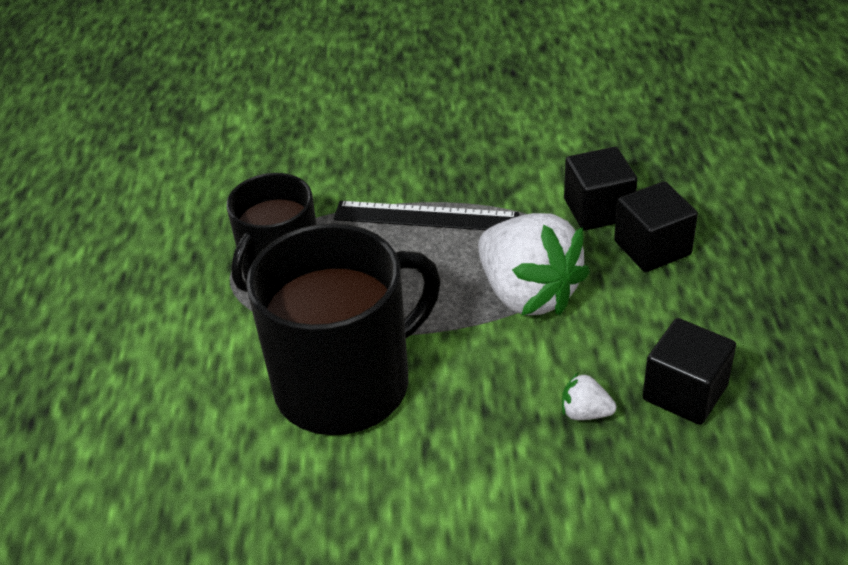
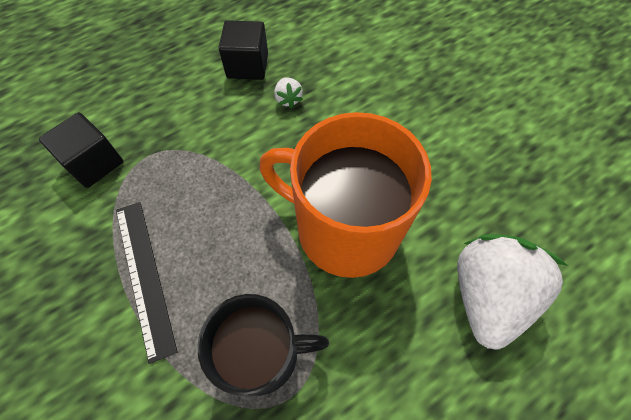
camera: 125 degrees left, 20 degrees up
black mug [246,223,441,435] -> orange mug [259,112,432,278]
white strawberry [478,213,590,316] -> white strawberry moved to [457,234,568,349]
black cube [614,181,698,272] -> none

